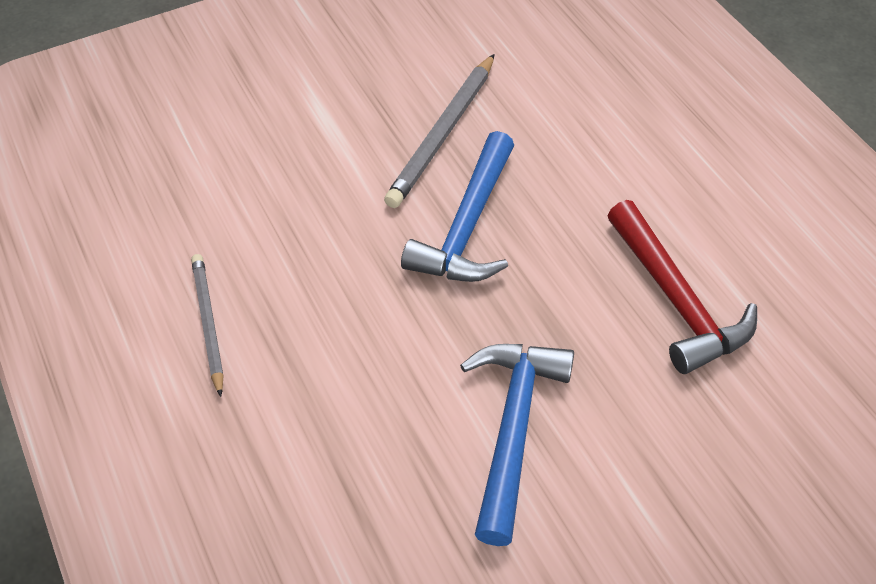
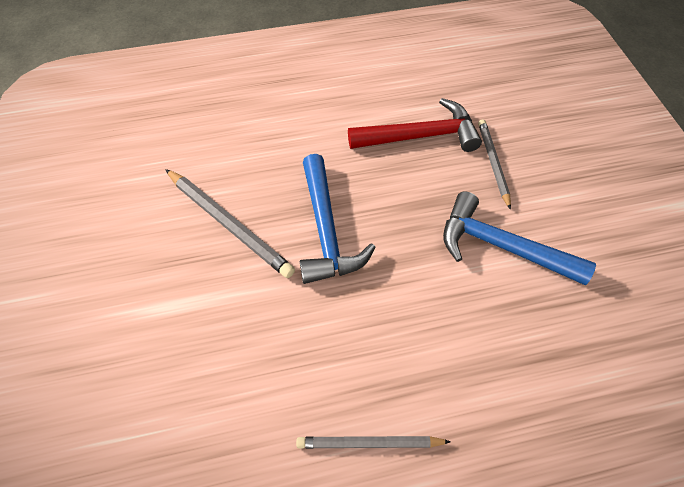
camera: 75 degrees left, 5 degrees up
blue hammer [401,131,514,282] -> blue hammer turned 45 degrees clockwise [300,154,375,284]
none -> grey pencil [478,119,511,210]

